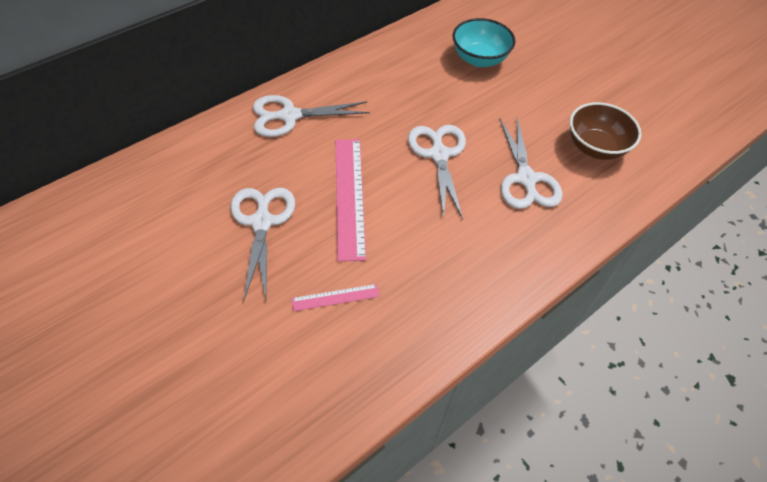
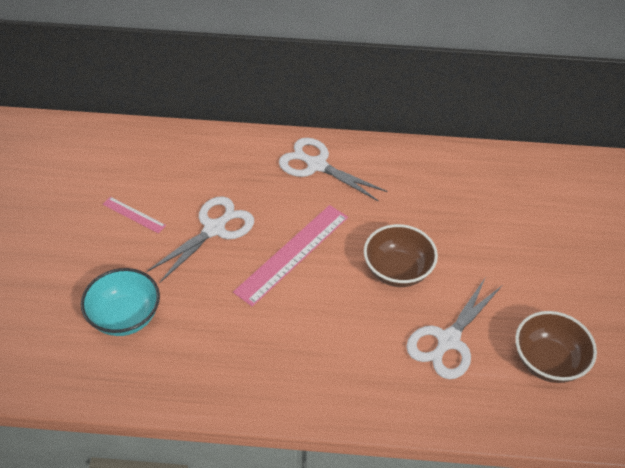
camera: 45 degrees right, 5 degrees down
pink ruler [292,284,379,311] -> pink ruler moved to [103,197,166,233]
white scissors [408,125,466,220] -> brown bowl [364,224,438,287]
turquoise bowl [452,18,516,67] -> turquoise bowl moved to [81,268,160,336]

